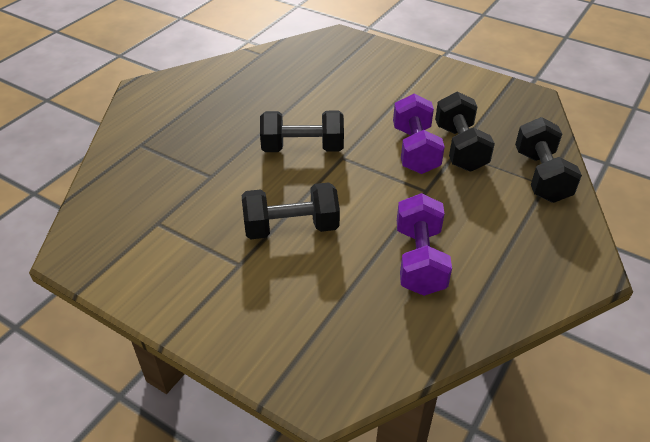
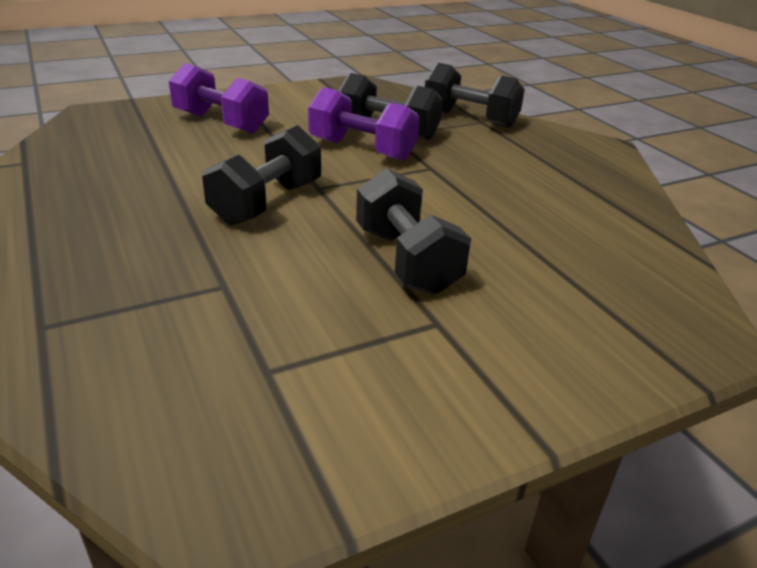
camera: 60 degrees left, 10 degrees down
black dumbbell [242,182,340,239] -> black dumbbell turned 45 degrees counterclockwise [356,168,471,295]
purple dumbbell [397,193,452,296] -> purple dumbbell moved to [169,63,269,133]

